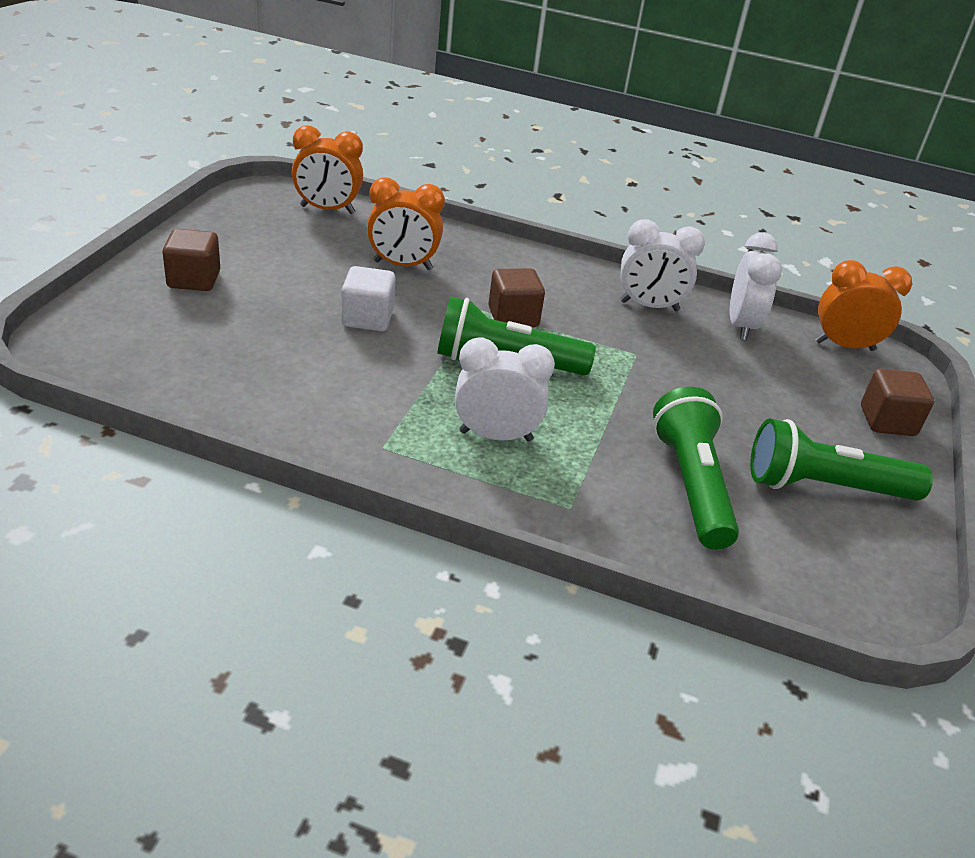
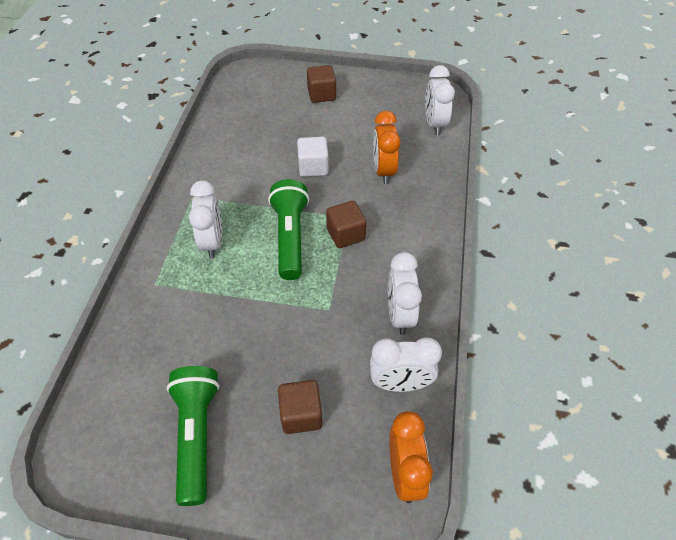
camera: 85 degrees right, 15 degrees up
orange clock [292,125,363,214] -> white clock [425,65,455,135]
green flashlight [653,387,739,550] -> none
brown cube [861,369,934,436] -> brown cube moved to [278,380,322,434]

